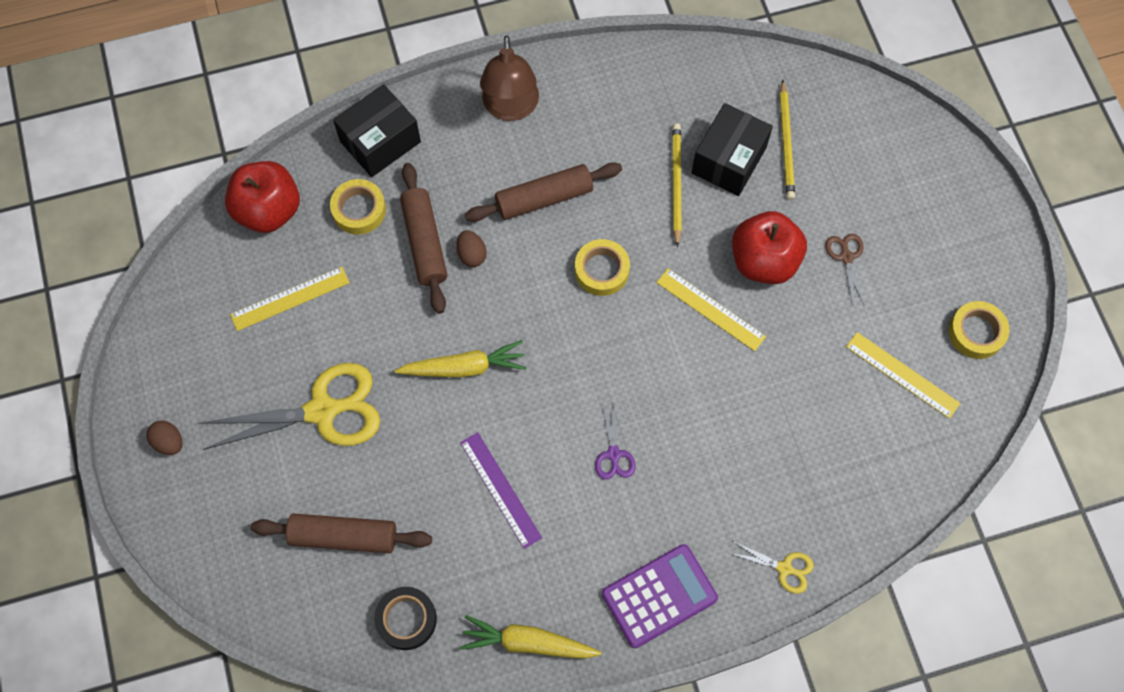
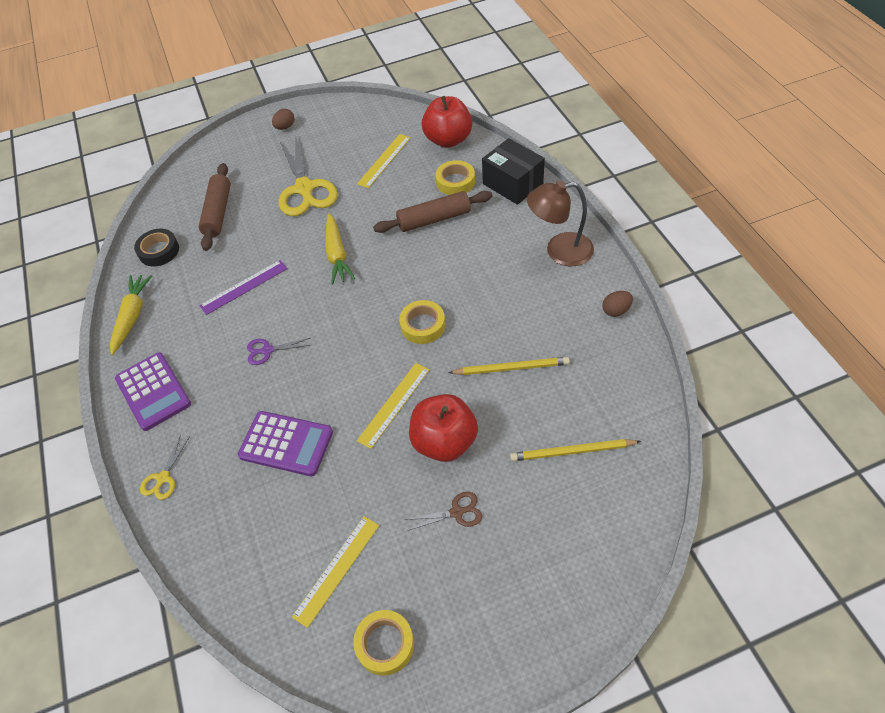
camera: 90 degrees right, 15 degrees down
yellow ruler [230,267,350,331] -> yellow ruler turned 60 degrees clockwise [357,134,411,188]
brown egg [456,230,487,267] -> brown egg moved to [602,291,633,317]
brown rolling pin [465,163,622,222] -> none
black box [691,103,773,196] -> none
none -> purple calculator [238,411,333,476]

